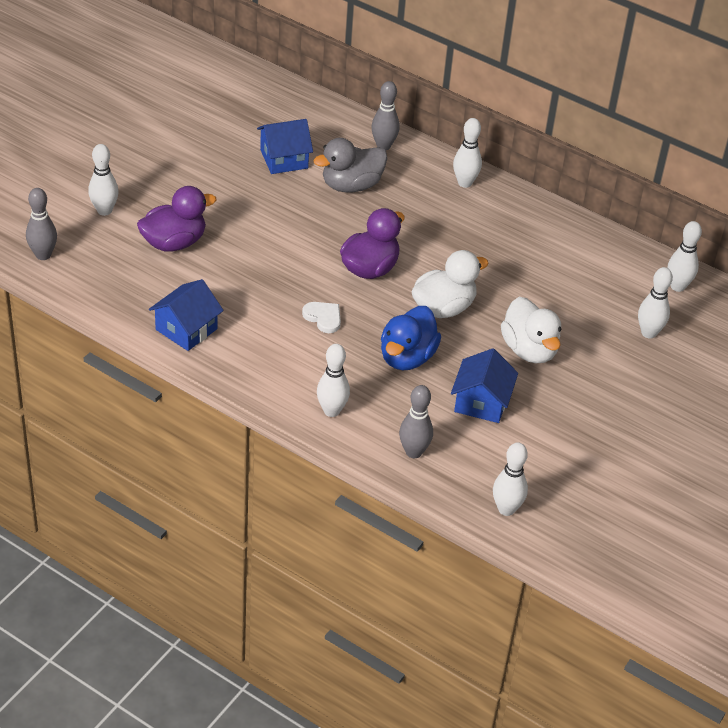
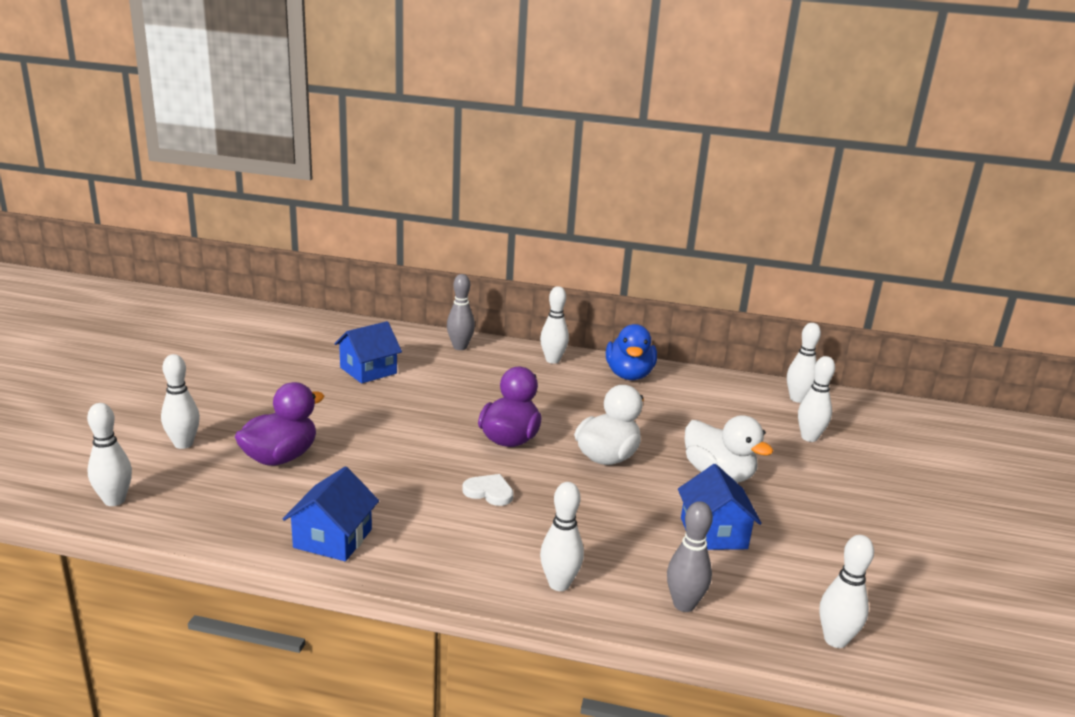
camera: 20 degrees left, 20 degrees down
grey bowling pin [26,188,57,260] -> white bowling pin [87,403,132,506]
grey duck [313,138,387,193] -> none
blue duck [381,306,441,370] -> blue duck moved to [606,324,657,380]

